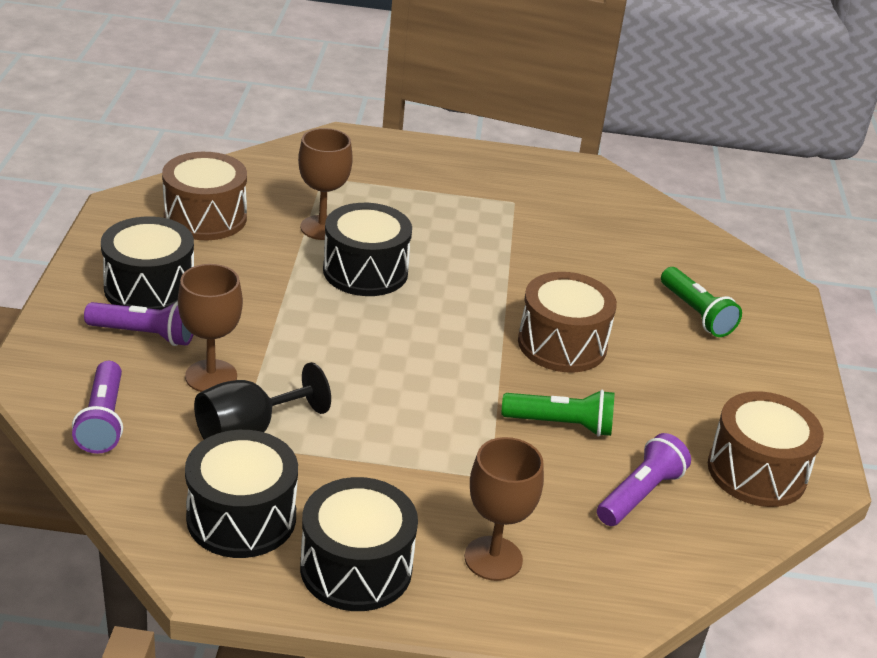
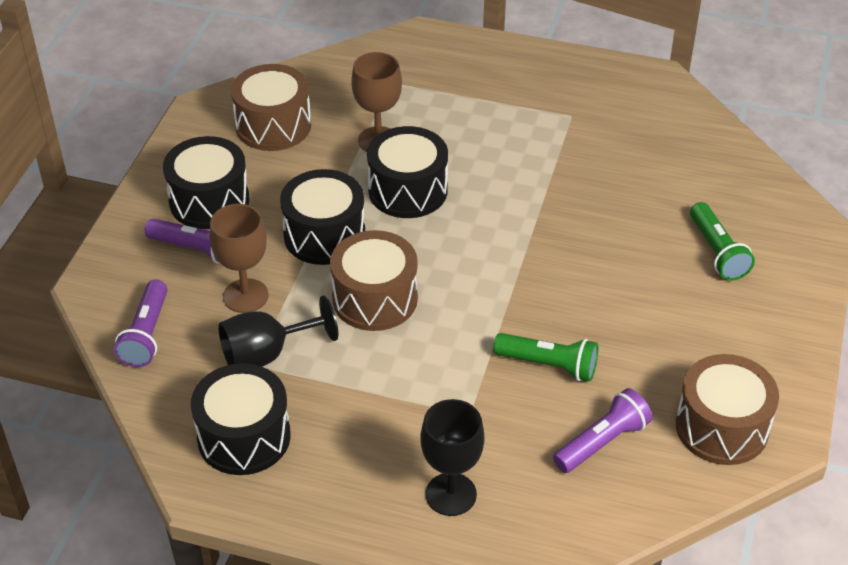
camera: 15 degrees right, 10 degrees up
black drum [300,477,418,611] -> black drum moved to [280,169,365,265]
brown goblet [465,437,544,581] -> black goblet [420,399,485,516]
brown drum [518,272,617,373] -> brown drum moved to [330,230,418,331]

